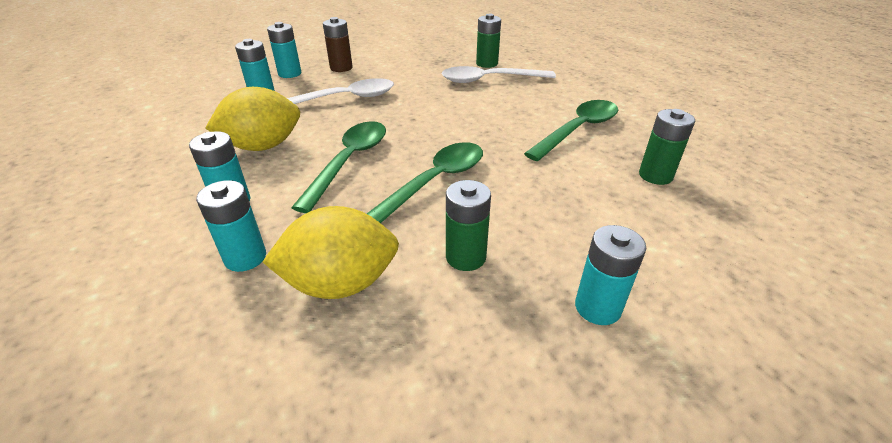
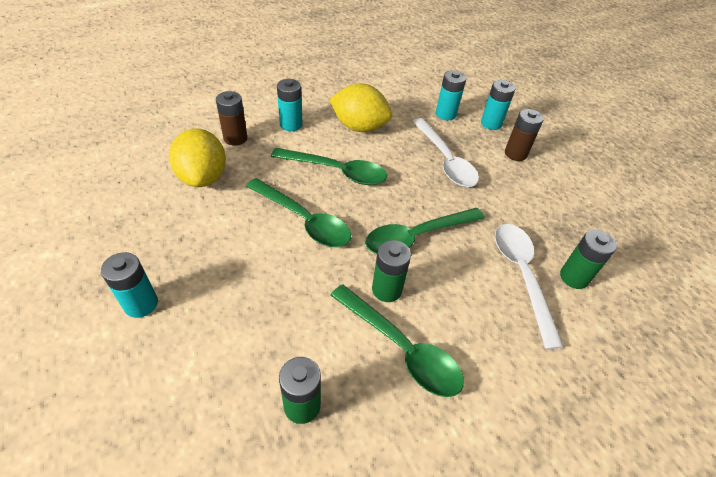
camera: 85 degrees right, 10 degrees up
turquoise battery [196,180,266,272] -> brown battery [216,91,247,146]
yellow lemon [205,87,300,151] -> yellow lemon turned 45 degrees counterclockwise [329,84,392,132]
green battery [446,180,491,271] -> green battery moved to [372,240,411,302]
none -> green spoon [365,208,485,254]

